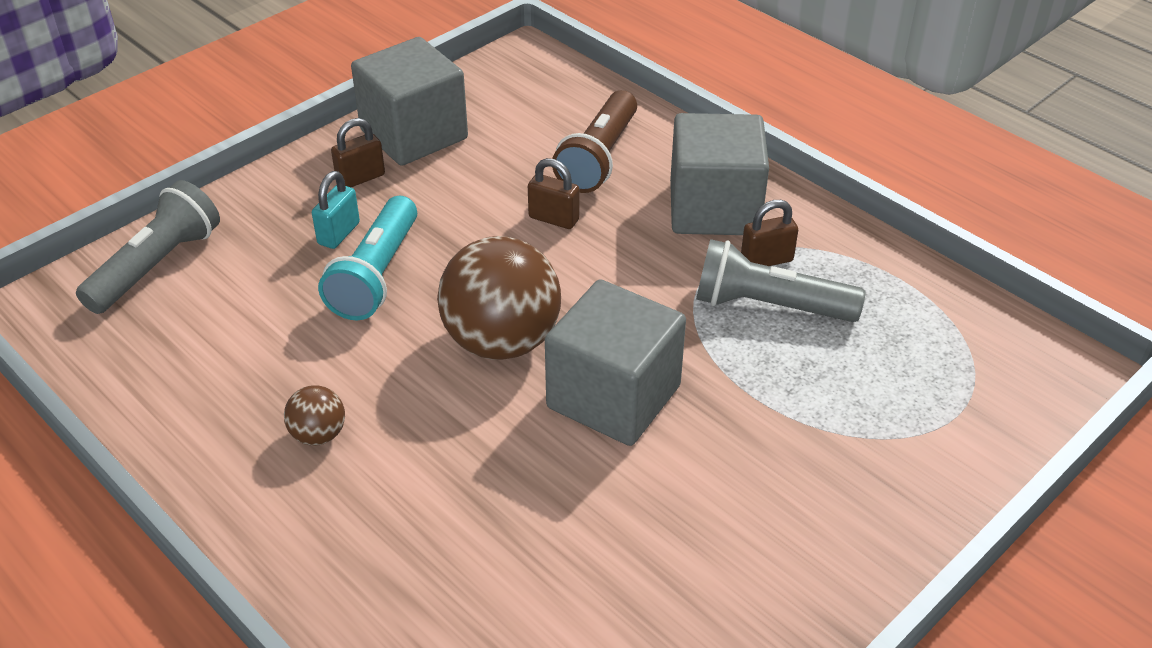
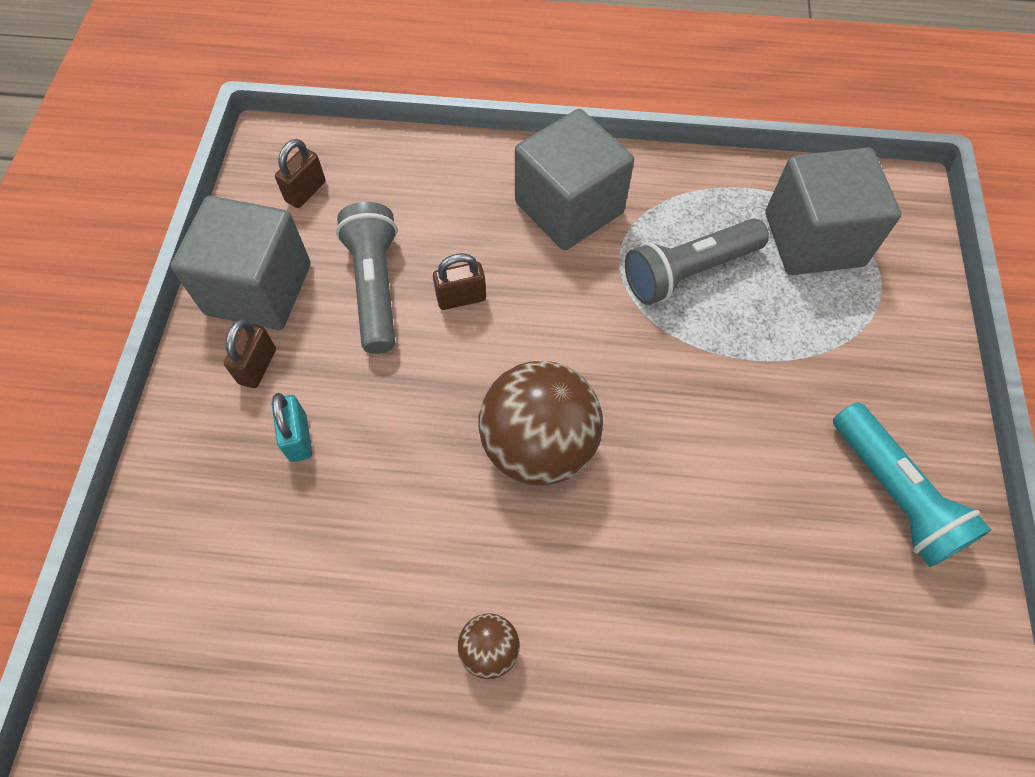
camera: 40 degrees left, 20 degrees up
grey flashlight [76,180,220,314] -> grey flashlight moved to [336,202,397,354]
turquoise flashlight [318,196,417,320] -> turquoise flashlight moved to [833,402,991,567]
grey cube [545,279,686,446] -> grey cube moved to [766,148,901,275]
brown flashlight [552,90,637,193] -> none
brown padlock [741,200,798,266] -> brown padlock moved to [275,139,325,208]

